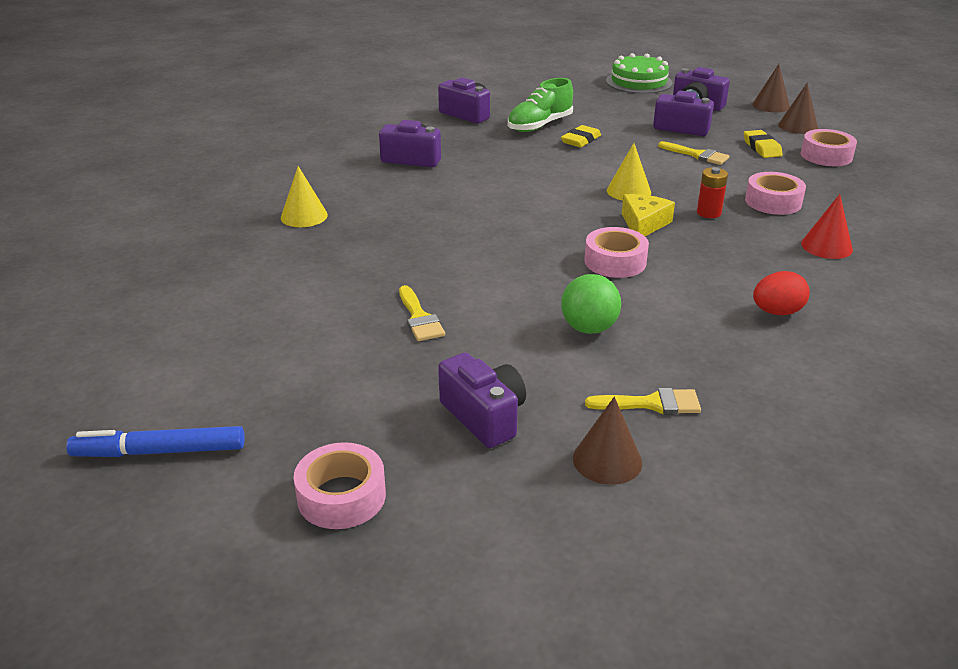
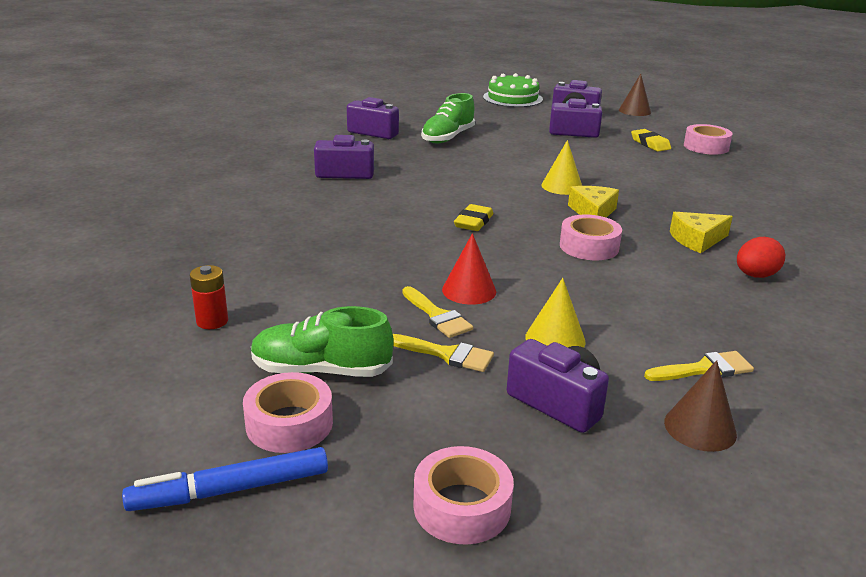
camera: 15 degrees left, 5 degrees down
yellow cone [281,166,328,227] -> yellow cone moved to [525,278,586,348]
yellow eraser [561,125,601,147] -> yellow eraser moved to [454,204,493,231]
green ball [561,274,621,334] -> none
yellow brush [658,141,729,165] -> yellow brush moved to [393,334,494,372]
red battery [697,167,728,218] -> red battery moved to [190,265,228,329]
pink tape [745,172,806,215] -> pink tape moved to [243,372,333,453]
brown cone [778,83,818,134] -> none
red cone [801,194,853,259] -> red cone moved to [442,233,496,305]
none -> green shoe [251,306,394,377]
none -> yellow cheese [670,212,733,253]

